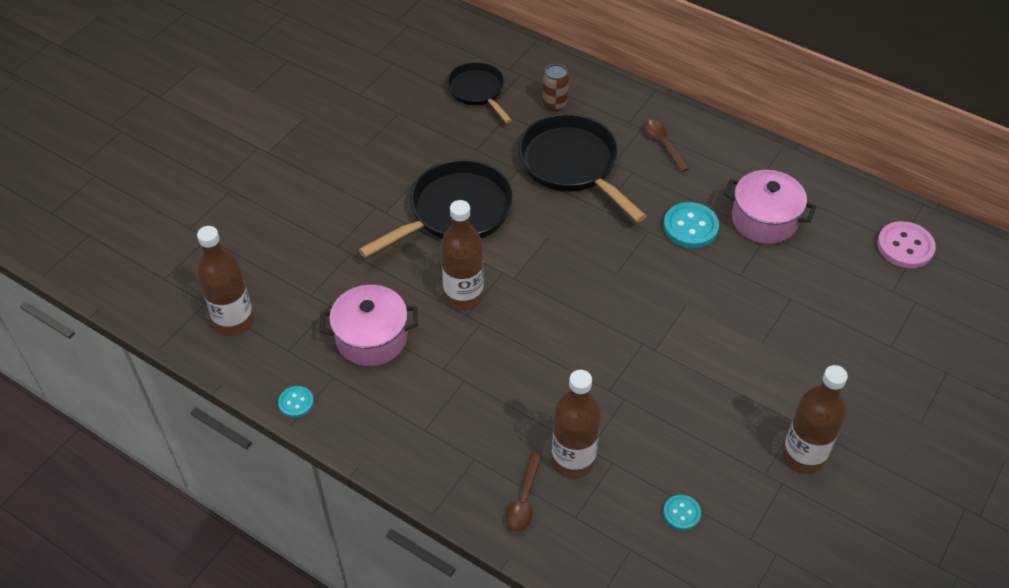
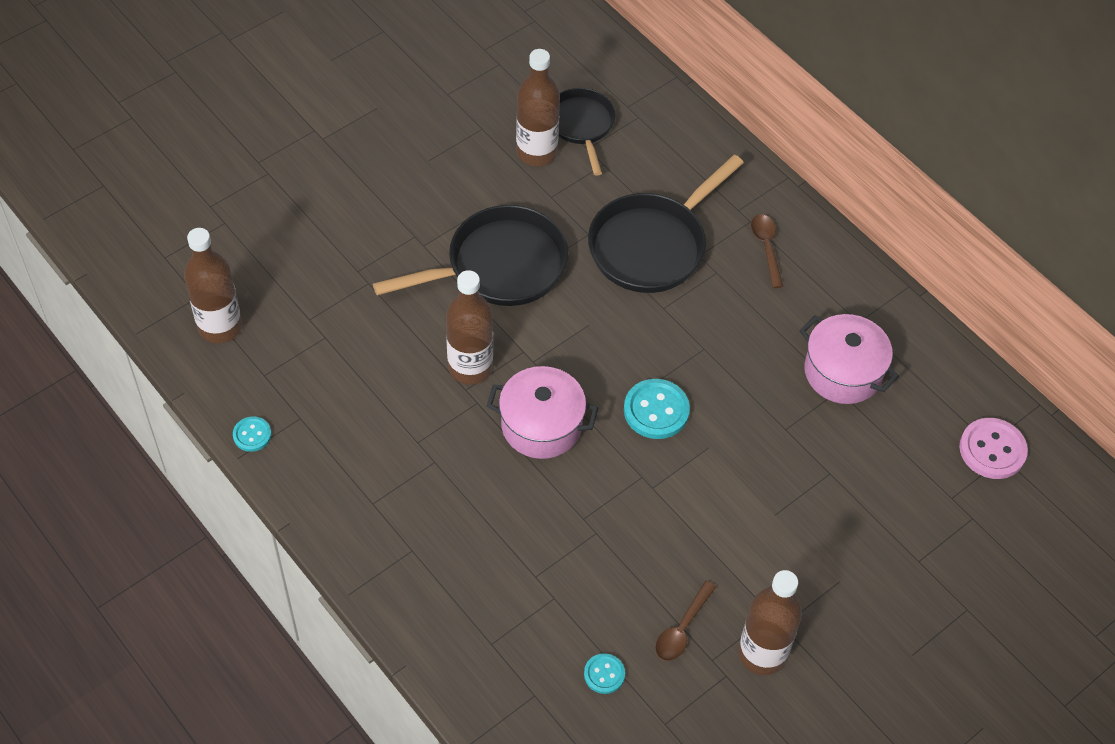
camera: 15 degrees right, 5 degrees up
pink pot [320,285,418,366] -> pink pot moved to [487,366,598,459]
brown spoon [506,452,542,532] -> brown spoon moved to [655,581,716,661]
black pan [518,114,646,222] -> black pan turned 120 degrees counterclockwise [588,155,744,293]
brown can [542,64,569,111] -> none
brown bottle [552,370,601,478] -> brown bottle moved to [516,49,560,166]
turquoise button [663,202,719,248] -> turquoise button moved to [624,379,690,439]

